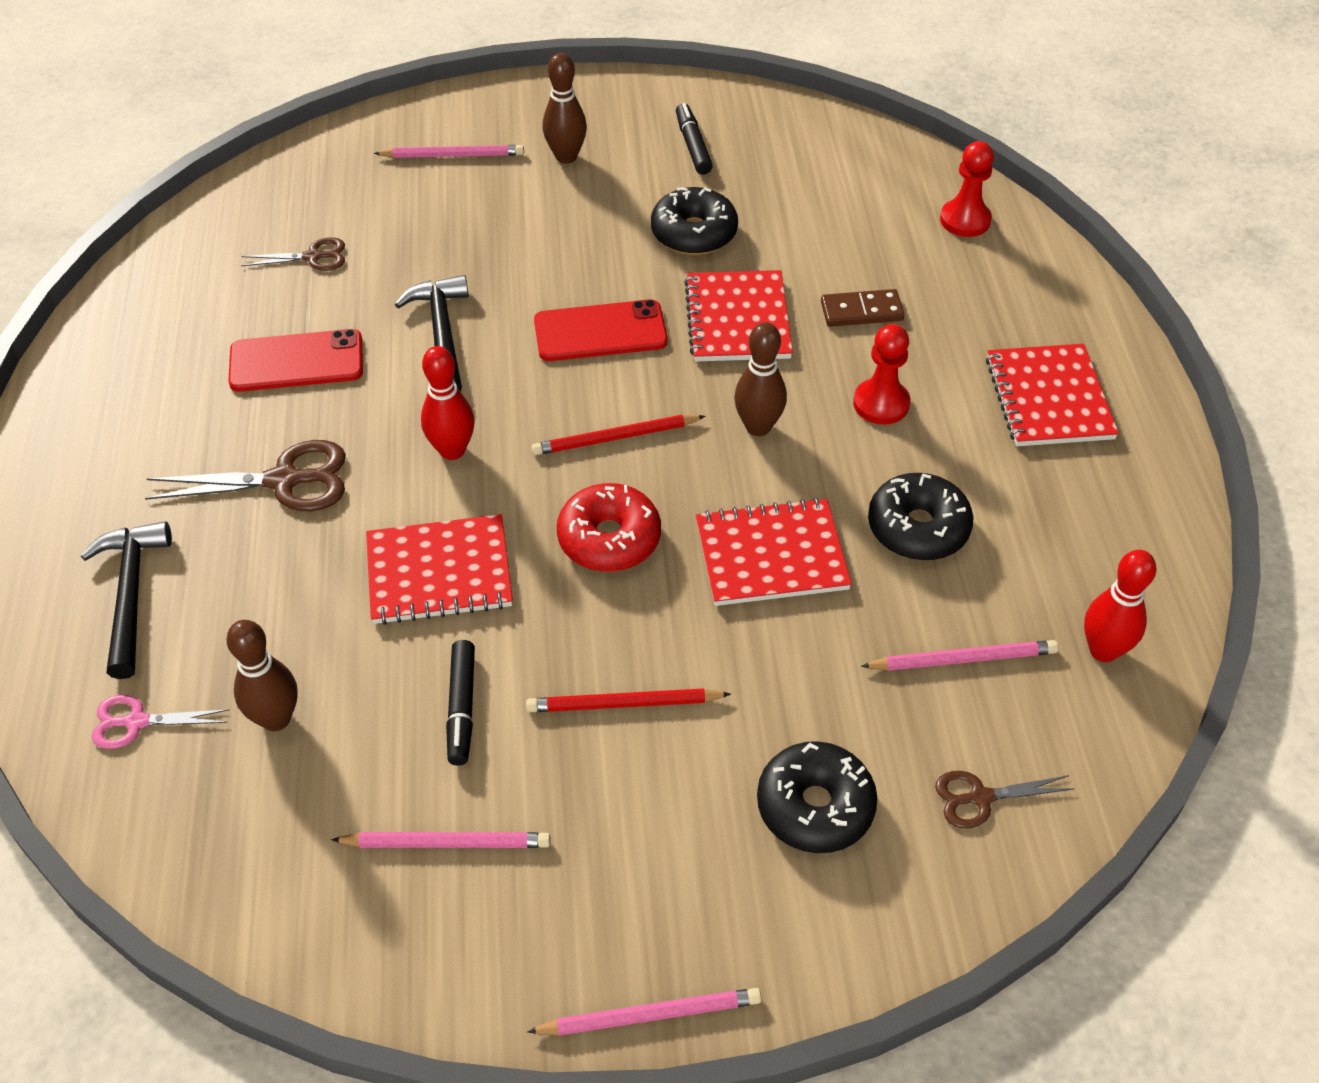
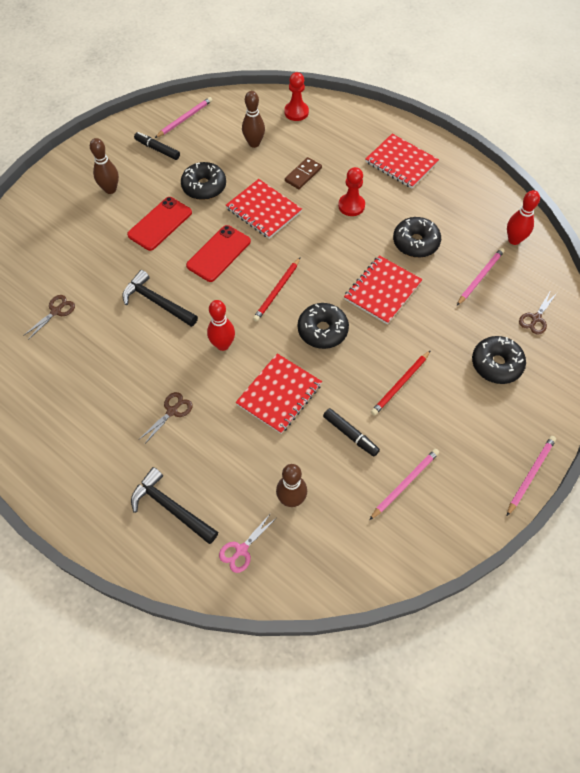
camera: 45 degrees left, 10 degrees up
brown scissors [145,440,346,511] -> brown scissors [140,392,193,442], size x0.60
red phone [228,329,363,392] -> red phone moved to [127,197,192,251]
pink pencil [374,145,524,158] -> pink pencil moved to [155,97,212,138]
red donut [557,483,661,572] -> black donut [298,303,349,349]
brown bowling pin [734,322,787,436] -> brown bowling pin moved to [242,91,265,148]

